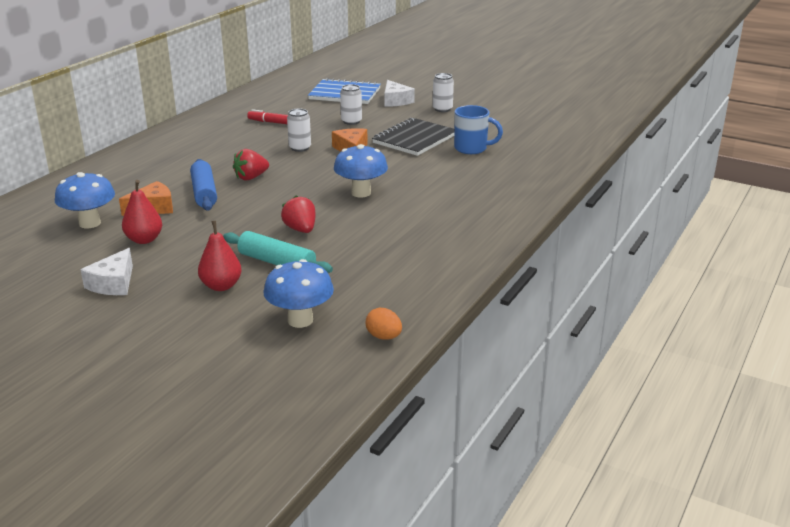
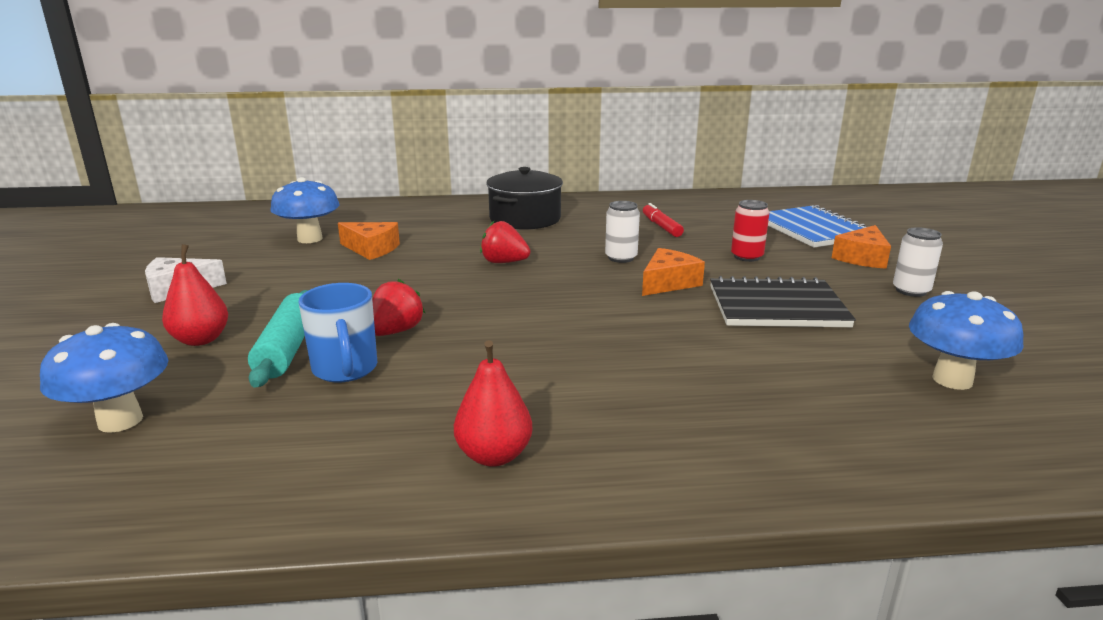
camera: 55 degrees right, 5 degrees down
red pear [122,180,162,244] -> red pear moved to [454,340,532,467]
blue rolling pin [190,159,217,211] -> none
blue mushroom [334,144,388,197] -> blue mushroom moved to [909,291,1024,390]
white can [340,84,362,125] -> red can [731,200,769,262]
orange egg [366,308,402,340] -> none
white cheese [385,80,415,107] -> orange cheese [832,225,891,269]
blue mug [454,105,503,154] -> blue mug moved to [298,283,378,383]
none -> black pot [486,167,563,230]

